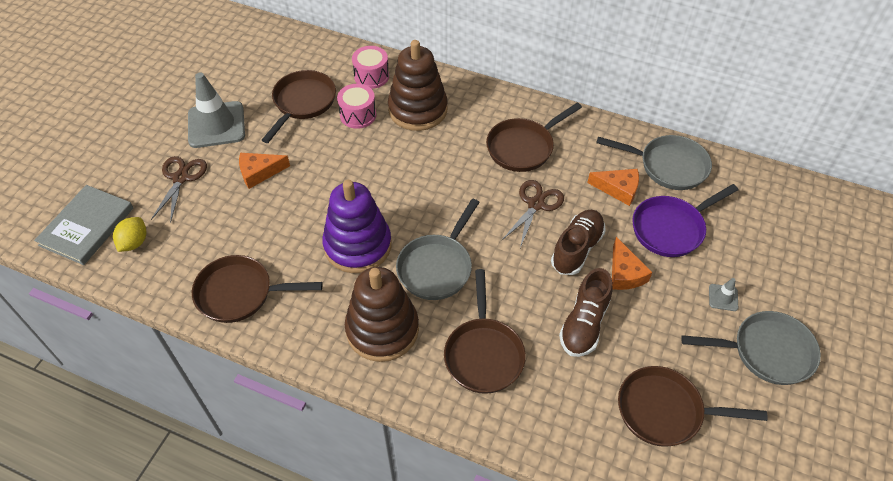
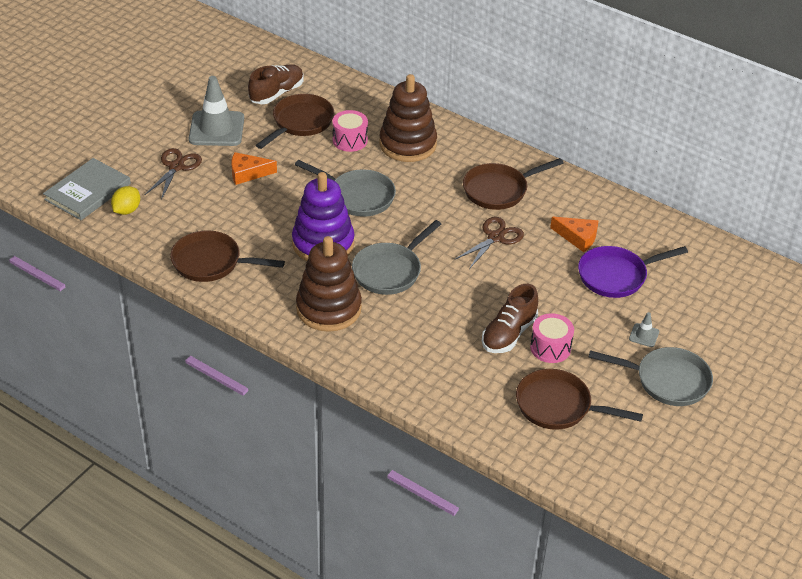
camera: 10 degrees right, 10 degrees down
pink drum [352,46,389,89] -> pink drum moved to [530,313,574,363]
brown pan [444,269,526,394] -> none
brown shoe [551,210,606,275] -> brown shoe moved to [248,64,304,104]
grey pan [596,135,712,190] -> grey pan moved to [295,160,396,217]
orange cheese [612,237,652,290] -> none

